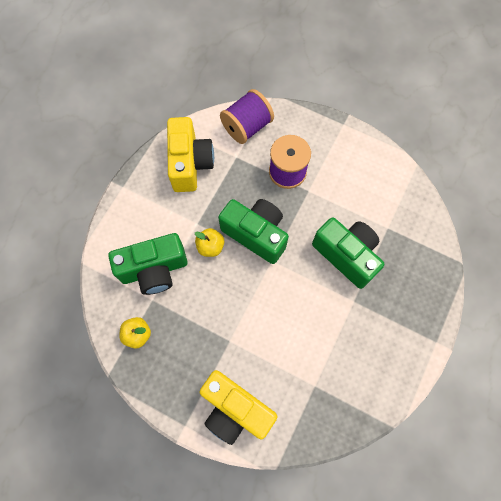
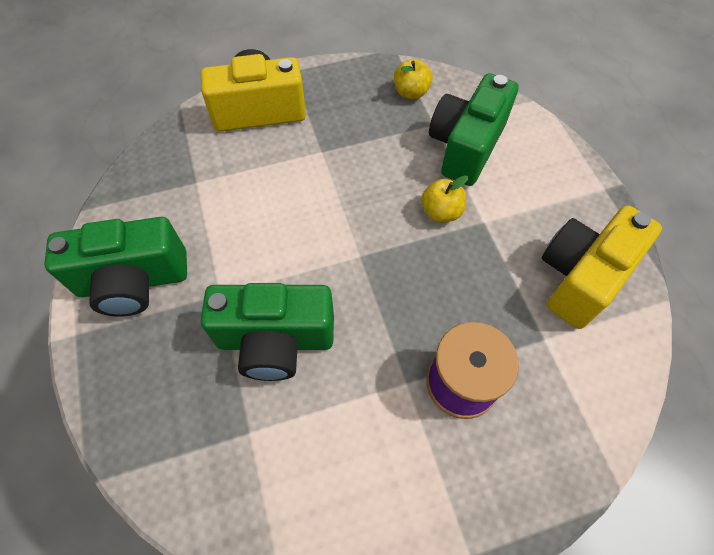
camera: 135 degrees right, 10 degrees down
yellow camera [167,117,214,192] -> yellow camera turned 90 degrees clockwise [541,205,662,329]
green camera [218,199,289,264] -> green camera moved to [44,217,187,316]
purple spool [220,89,274,144] -> none

